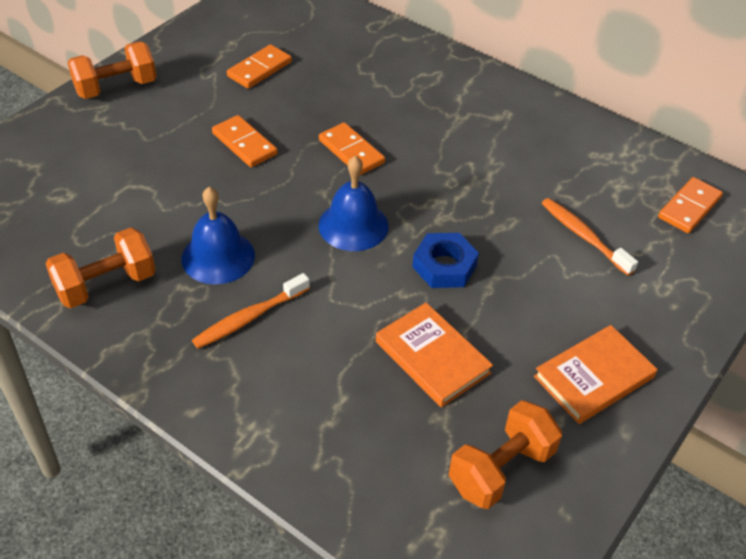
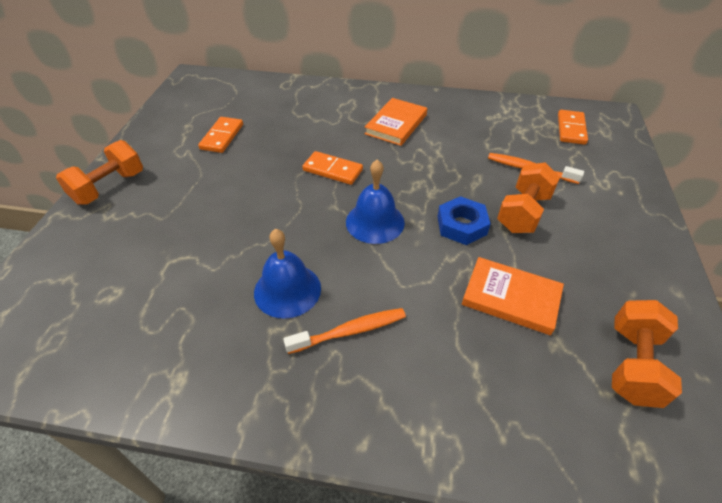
camera: 25 degrees left, 0 degrees up
orange dumbbell [45,227,156,308] -> orange dumbbell moved to [497,163,560,233]
orange toothbrush [192,273,310,349] -> orange toothbrush turned 135 degrees counterclockwise [283,308,406,354]
orange domino [212,115,278,167] -> none
orange book [534,325,658,424] -> orange book moved to [365,98,427,146]

